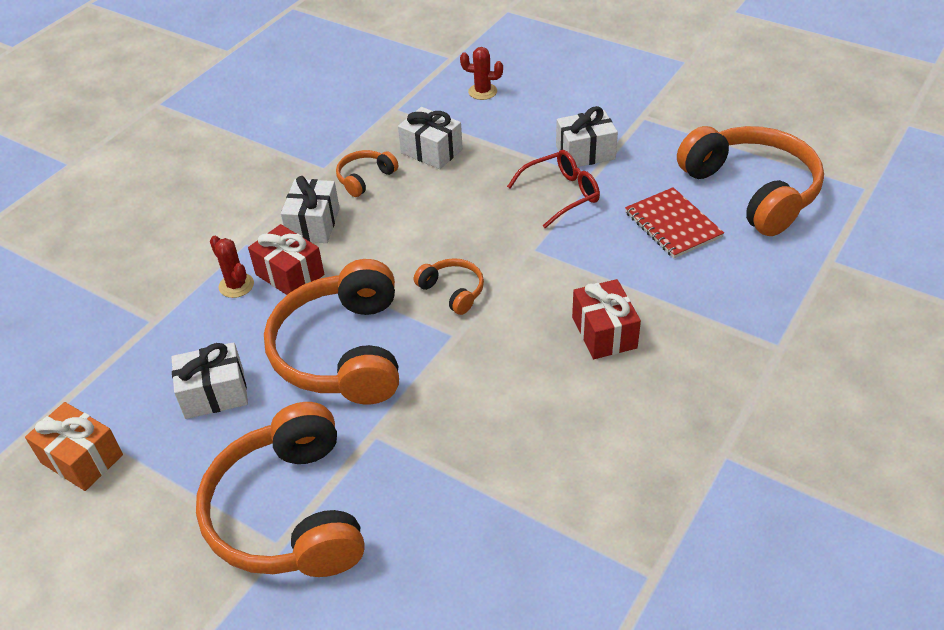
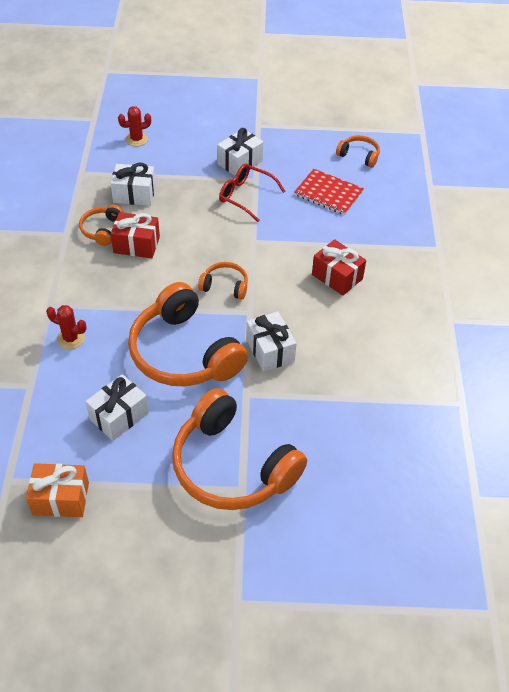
camera: 35 degrees left, 5 degrees up
red gift [248,224,324,295] -> red gift moved to [111,212,160,258]
white gift [281,176,340,243] -> white gift moved to [246,311,297,372]
red glasses [507,150,600,228] -> red glasses turned 90 degrees counterclockwise [219,163,285,222]
orange headphones [677,126,824,236] -> orange headphones [336,135,380,168], size x0.45

